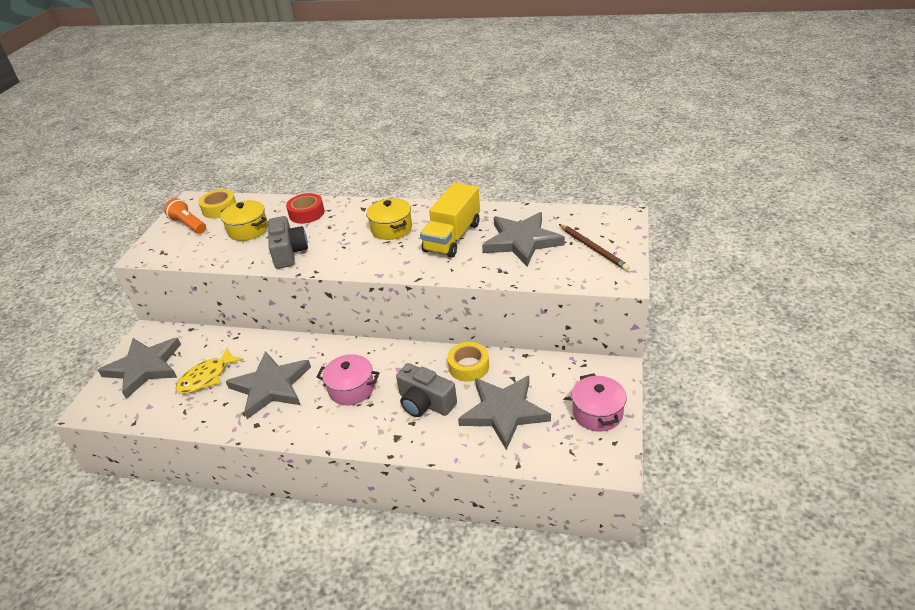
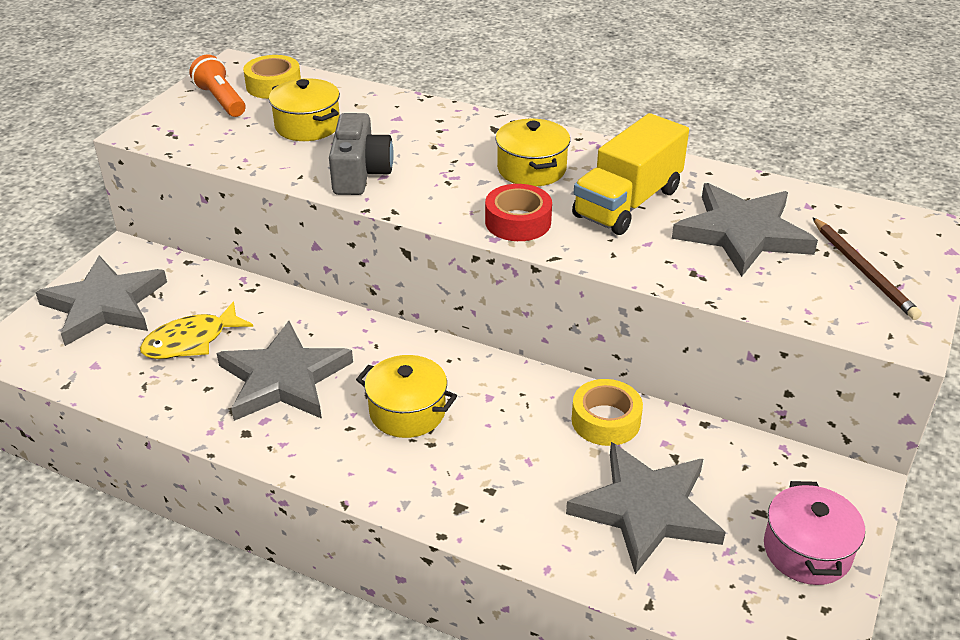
camera: 10 degrees right, 0 degrees up
red tape [286,193,325,224] -> red tape moved to [485,184,552,241]
pink pot [317,354,380,405] -> yellow pot [356,355,457,438]
grey camera [396,363,457,417] -> none

